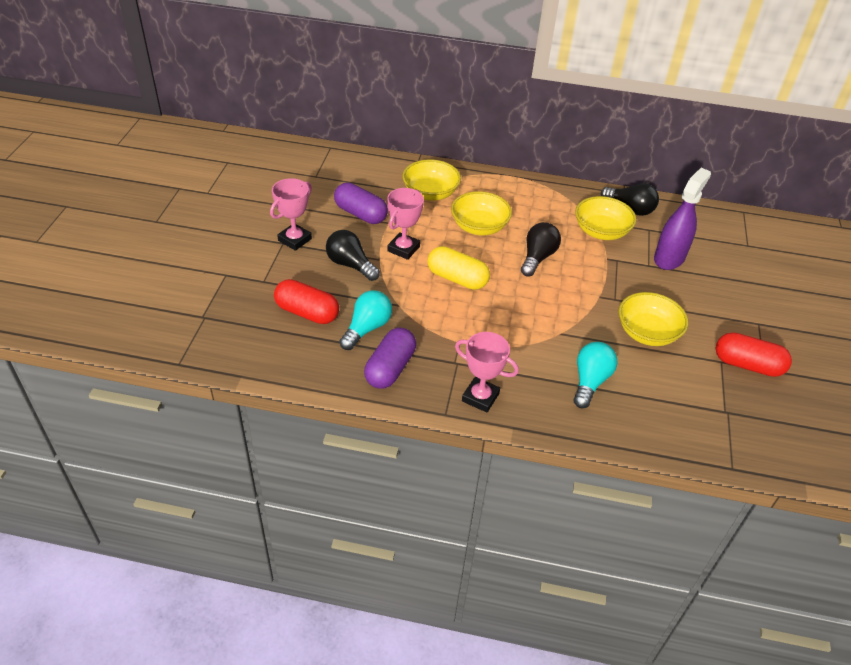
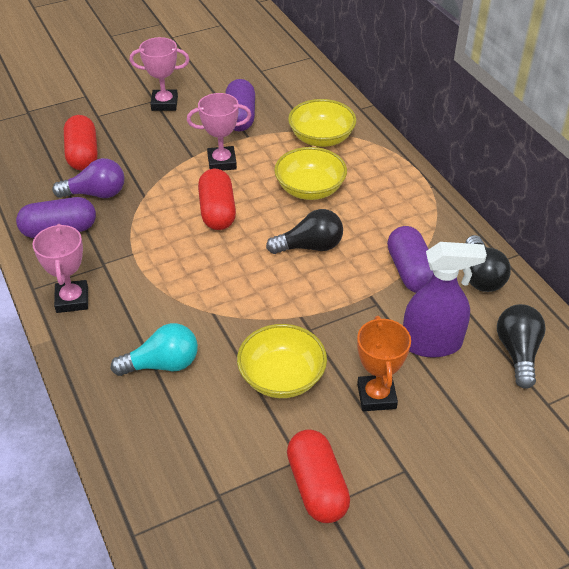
camera: 55 degrees right, 0 degrees up
black light bulb [326,230,380,281] -> black light bulb moved to [497,304,546,389]
turquoise light bulb [339,290,392,350] -> purple light bulb [52,158,124,198]
yellow capsule [428,246,490,290] -> red capsule [198,169,236,230]
yellow bowl [575,196,636,240] -> purple capsule [387,226,433,293]
none -> orange trophy [357,316,411,411]

